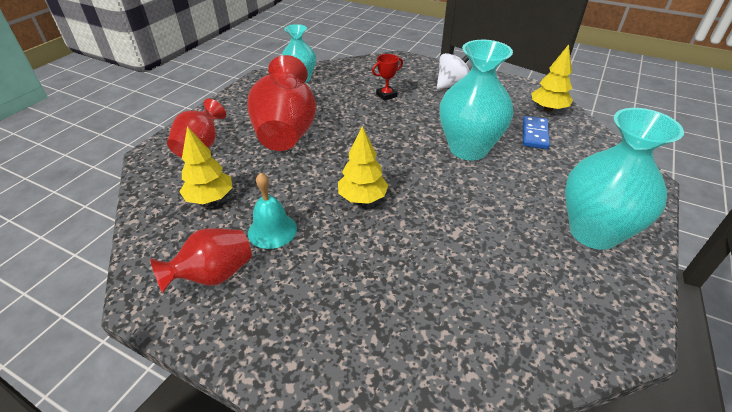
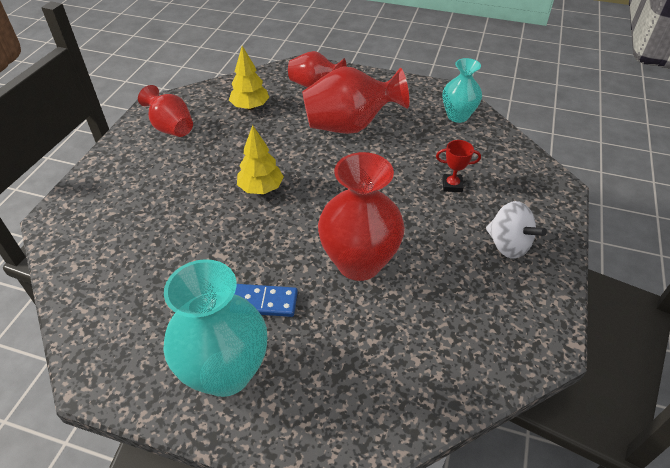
camera: 80 degrees right, 5 degrees up
turquoise bell [248,173,297,249] -> none
red trophy [372,54,403,101] -> red trophy turned 45 degrees counterclockwise [436,140,481,192]
turquoise vase [440,40,514,161] -> red vase [318,152,405,281]
blue domino [523,116,550,149] -> blue domino moved to [235,284,298,317]
yellow tree [531,45,573,112] -> none

